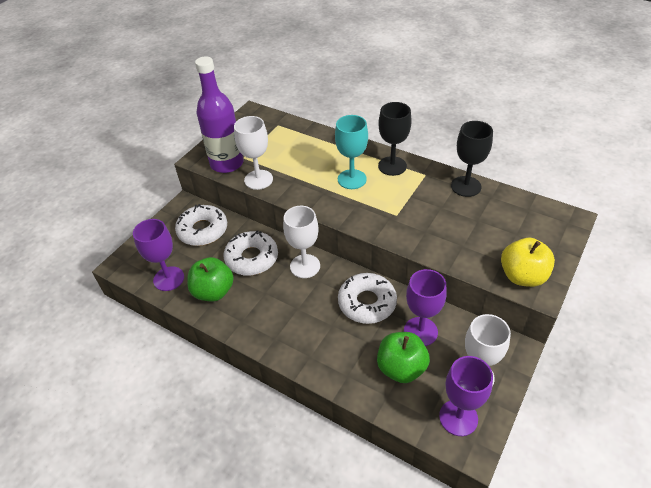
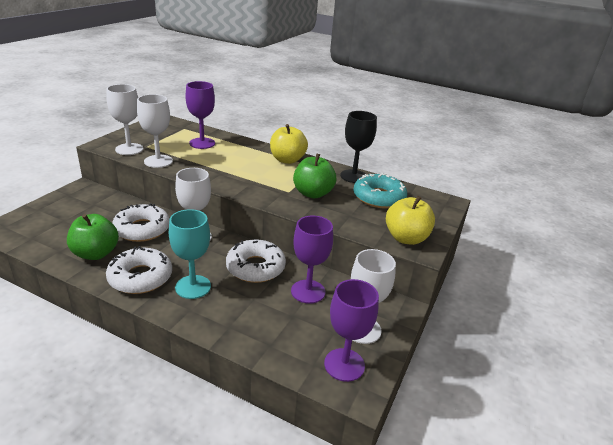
camera: 10 degrees left, 15 degrees down
purple goblet [133,219,184,291] -> purple goblet moved to [186,81,215,149]
white donut [175,204,227,246] -> white donut moved to [106,246,172,294]
purple bottle [195,56,243,173] -> white goblet [106,84,143,155]
turquoise goblet [335,115,368,189] -> turquoise goblet moved to [169,209,211,299]
green apple [377,332,430,383] -> green apple moved to [293,153,336,198]
black goblet [378,102,412,176] -> yellow apple [270,124,308,164]
none -> turquoise donut [353,173,407,209]

